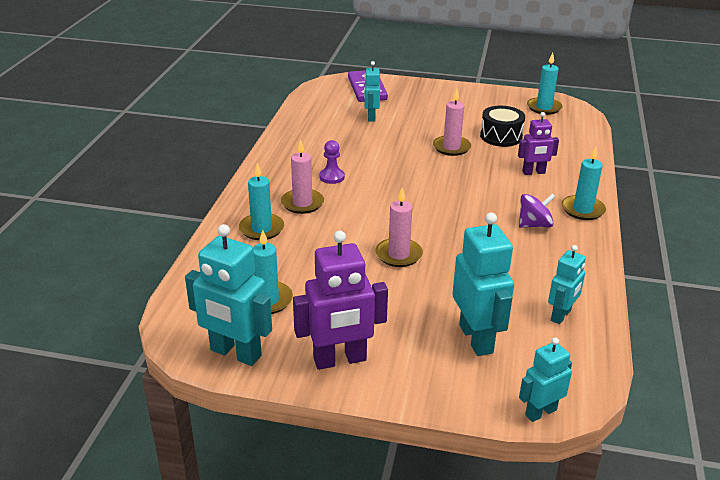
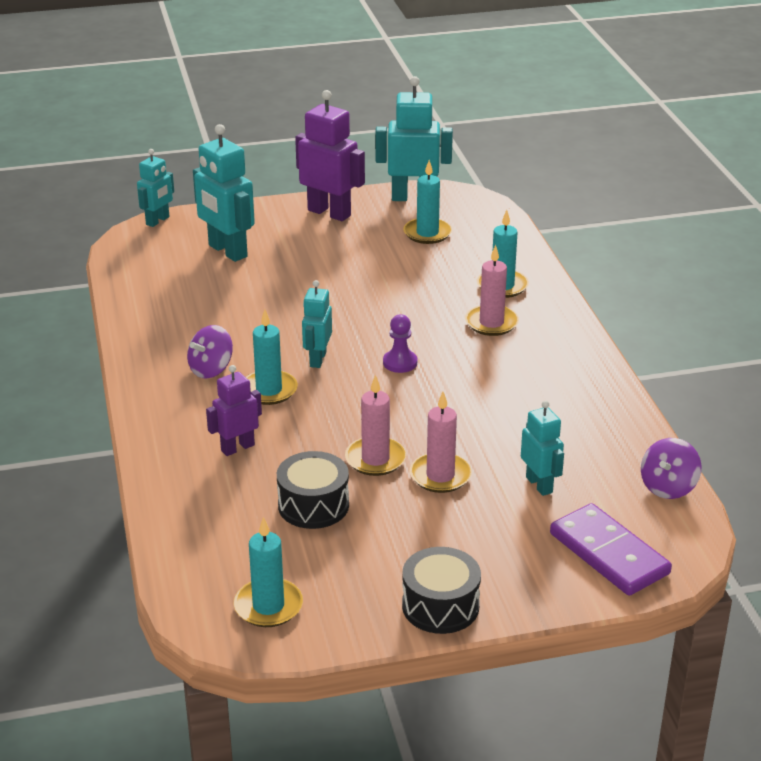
camera: 155 degrees right, 0 degrees up
purple robot [293,231,388,370] -> purple robot turned 75 degrees clockwise [295,90,365,221]
purple pawn [319,140,345,184] -> purple pawn moved to [383,314,417,373]
pink candle [375,188,423,267] -> pink candle moved to [410,392,472,493]
turquoise robot [548,245,586,324] -> turquoise robot moved to [302,280,332,368]
turquoise candle [562,146,606,220] -> turquoise candle moved to [246,310,298,405]
none -> black drum [402,547,481,634]
none -> purple spinning top [641,438,701,499]

